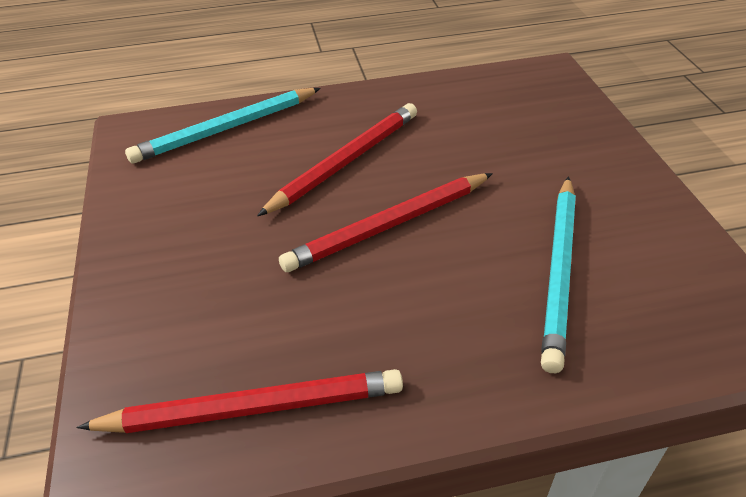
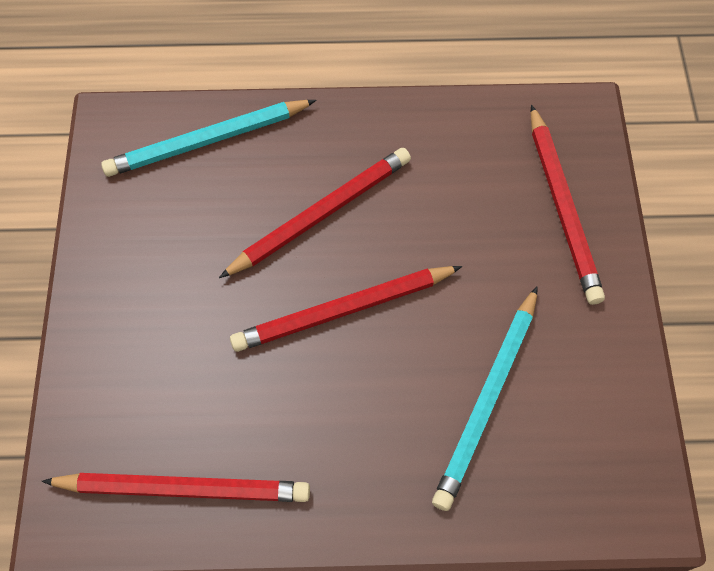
camera: 10 degrees right, 20 degrees up
none -> red pencil [530,105,605,305]

